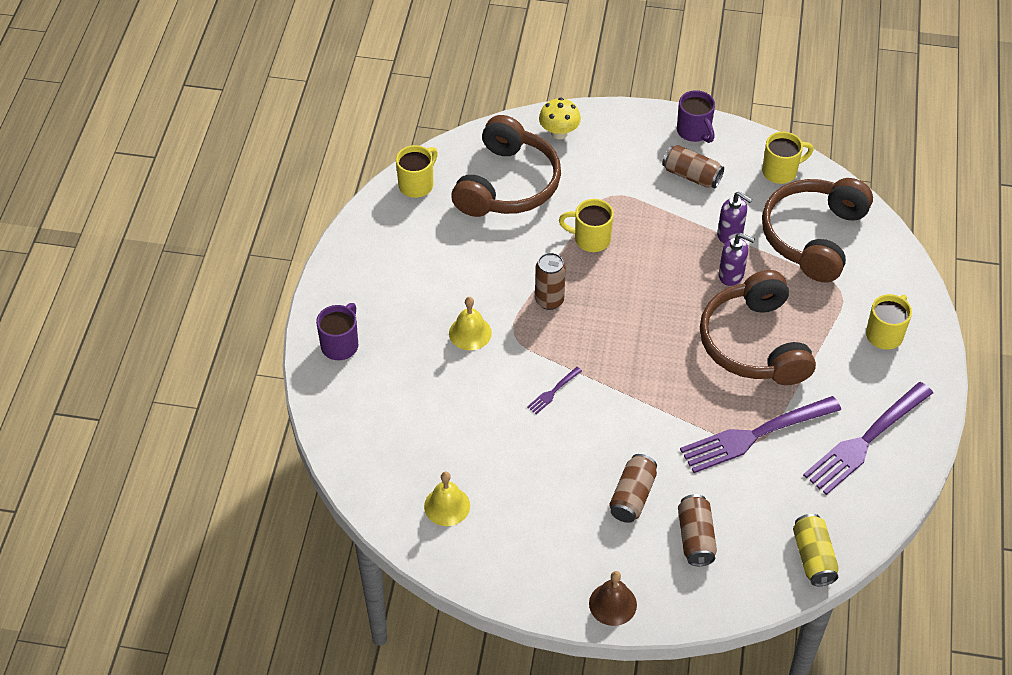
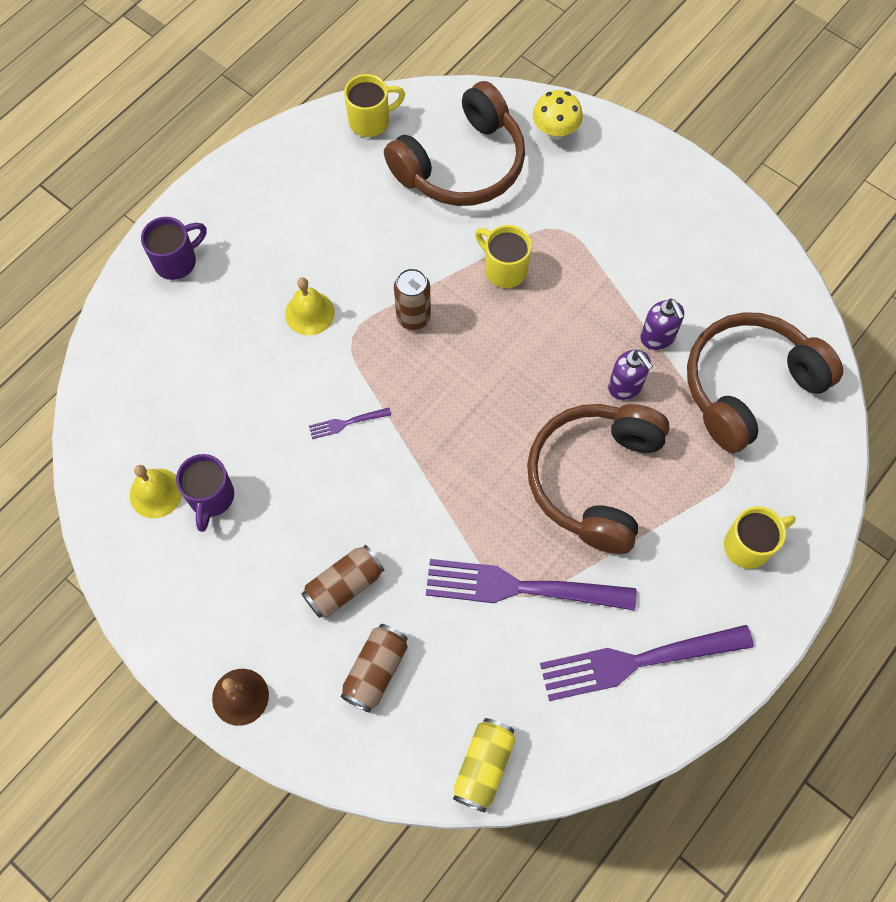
camera: 30 degrees right, 15 degrees up
brown can [662,145,724,189] -> none
purple mug [677,90,715,143] -> purple mug moved to [176,454,234,532]
yellow mug [762,132,813,184] -> none

